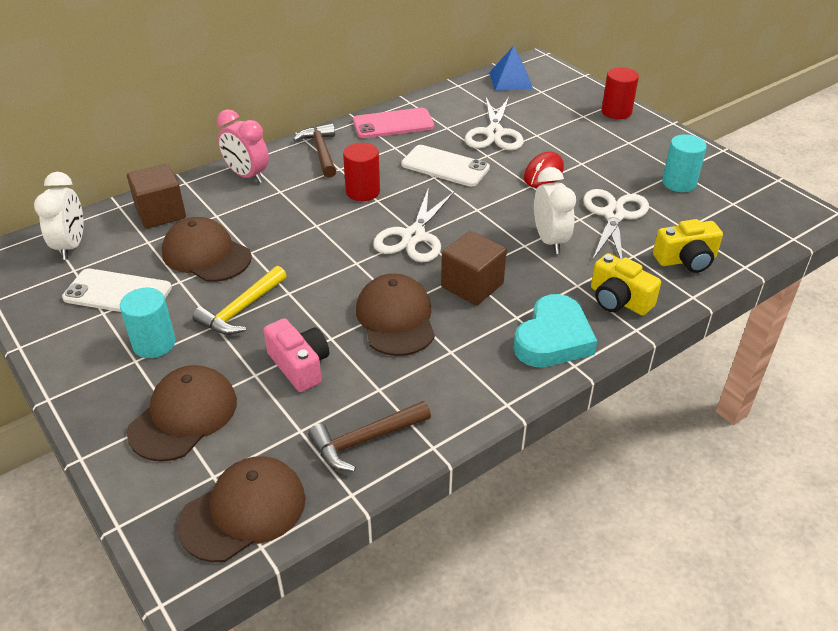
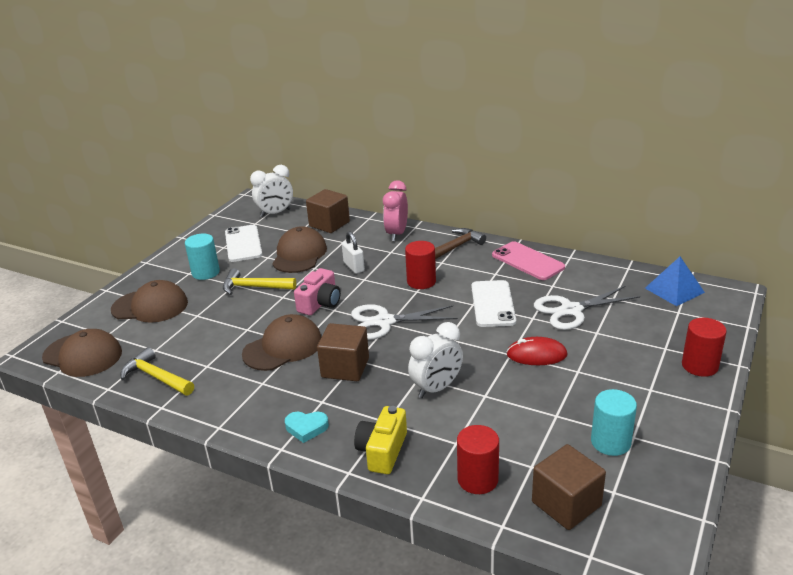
camera: 65 degrees right, 10 degrees down
pink camera [263,318,329,392] -> pink camera moved to [294,268,341,315]
brown hammer [308,401,431,472] -> yellow hammer [121,347,194,395]
turquoise heart [514,294,597,367] -> turquoise heart [285,412,329,443], size x0.53
white scissors [583,189,649,261] -> none
yellow camera [653,219,723,273] -> red cylinder [457,425,499,494]
none -> white padlock [342,232,365,274]
none -> brown cube [532,444,606,530]

